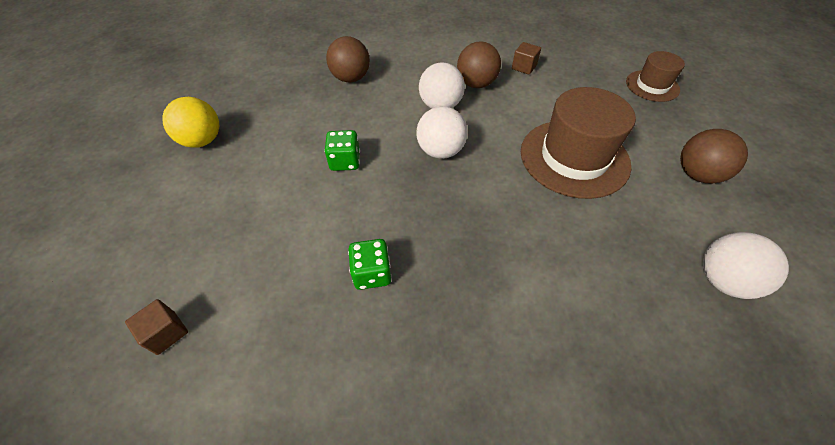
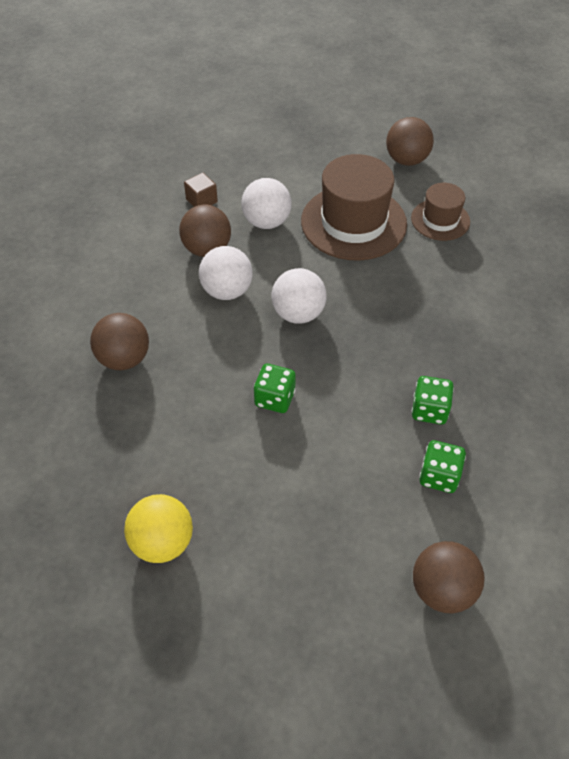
camera: 70 degrees left, 0 degrees up
brown cube [125,299,188,355] -> brown ball [413,541,485,614]
brown hat [626,51,685,102] -> brown hat moved to [411,183,470,241]
white ball [703,232,789,299] -> white ball moved to [241,178,292,229]
none -> green dice [419,440,466,493]

